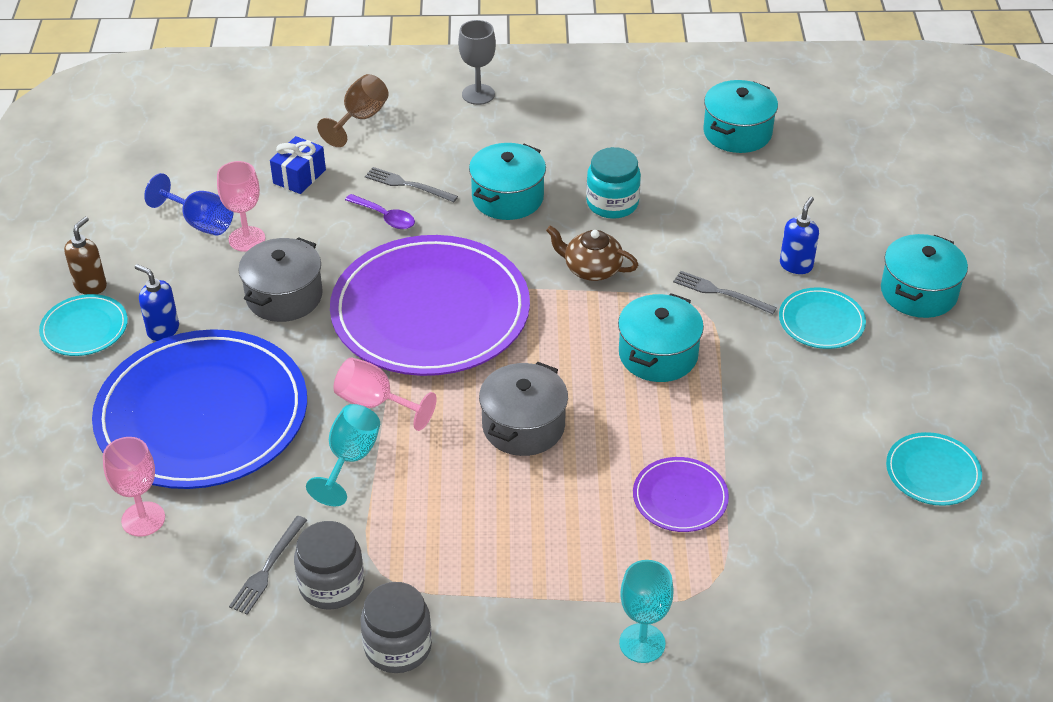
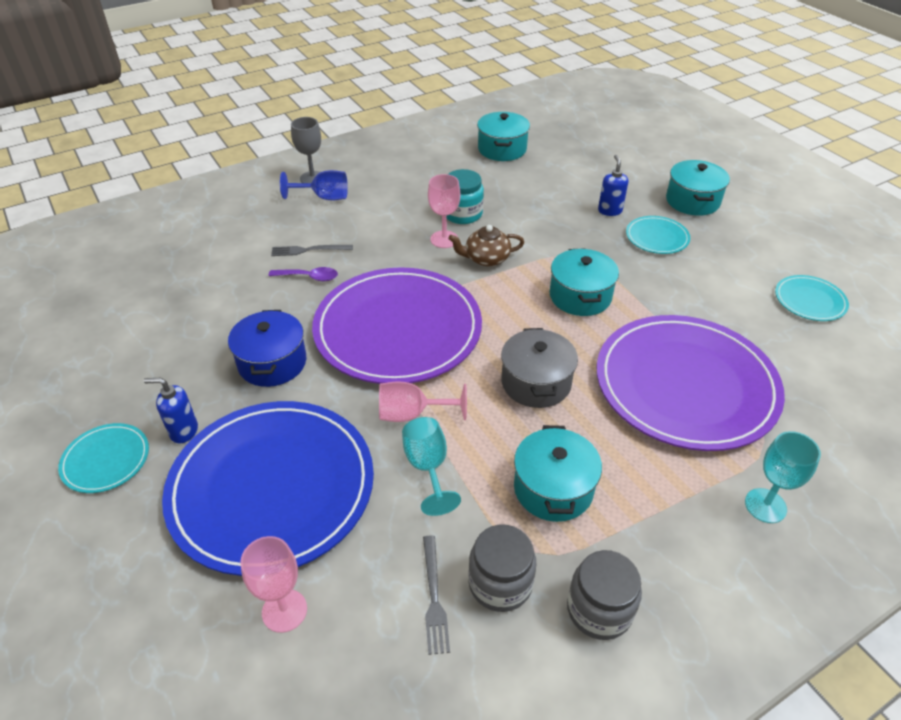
camera: 30 degrees left, 0 degrees up
brown soap dispenser [64,217,107,295] -> none
blue goblet [144,173,233,236] -> blue goblet moved to [280,170,348,200]
pink goblet [217,161,265,252] -> pink goblet moved to [428,174,460,248]
grey pot [239,237,323,322] -> blue pot [228,310,306,387]
blue gift [270,136,326,194] -> none
brown goblet [317,74,389,147] -> none
turquoise pot [469,143,546,220] -> turquoise pot moved to [514,425,602,522]
purple plate [633,457,729,532] -> purple plate [597,315,785,451], size x2.32
grey fork [673,271,777,314] -> none

